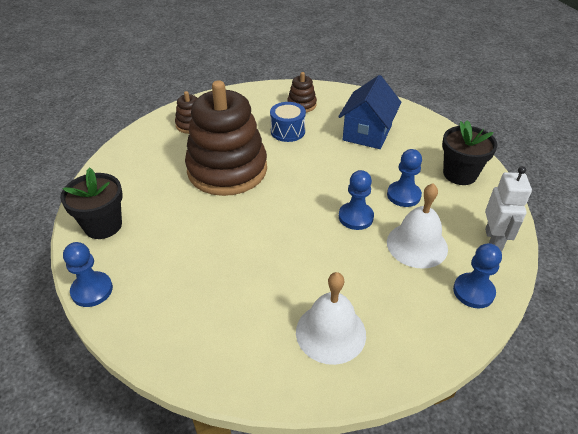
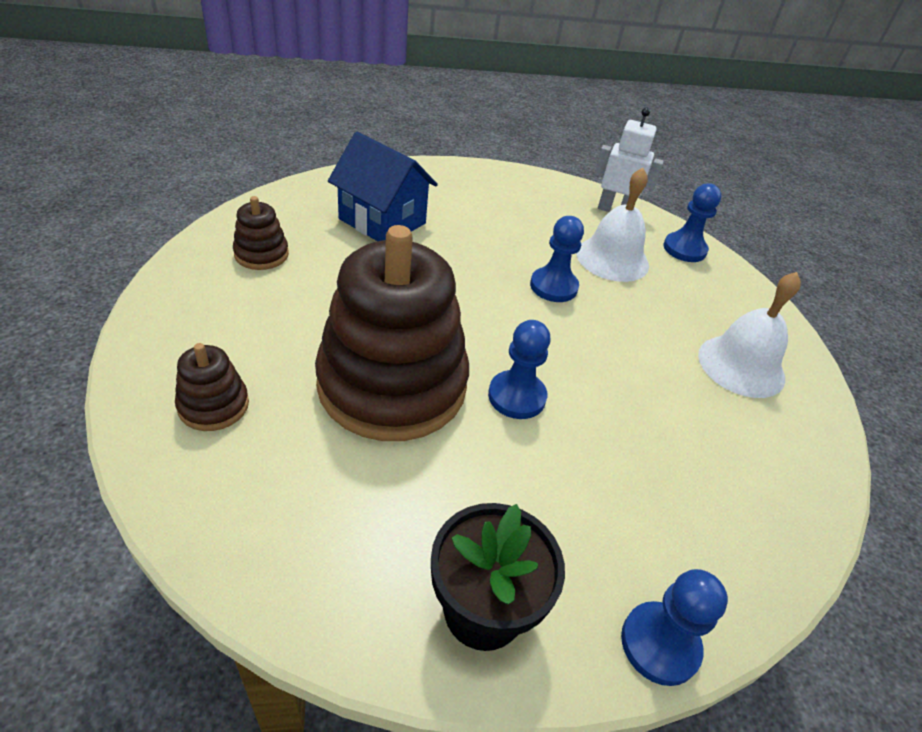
camera: 80 degrees left, 0 degrees up
blue drum [270,102,306,142] -> none
blue pawn [387,149,422,207] -> blue pawn moved to [488,320,551,419]
black flower pot [442,120,497,185] -> none

